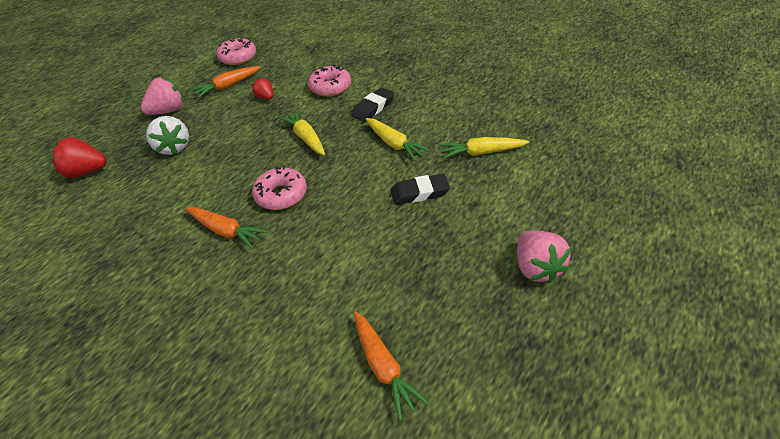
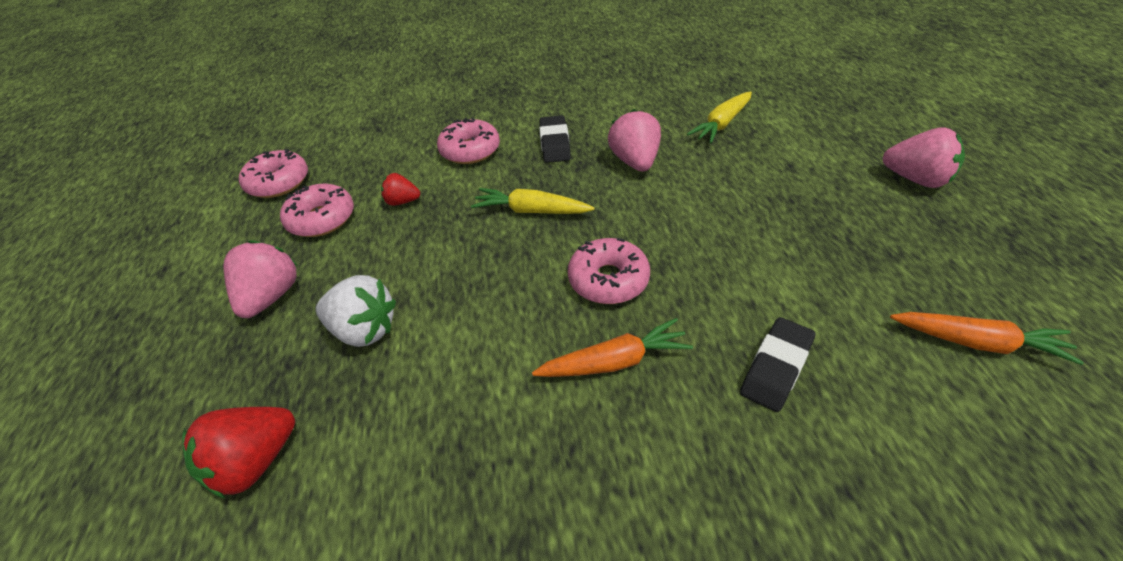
camera: 45 degrees left, 0 degrees up
orange carrot [191,66,260,98] -> pink donut [280,184,354,237]
yellow carrot [366,118,430,161] -> pink strawberry [608,109,661,172]
black eraser [391,174,450,205] -> black eraser moved to [740,317,815,412]

